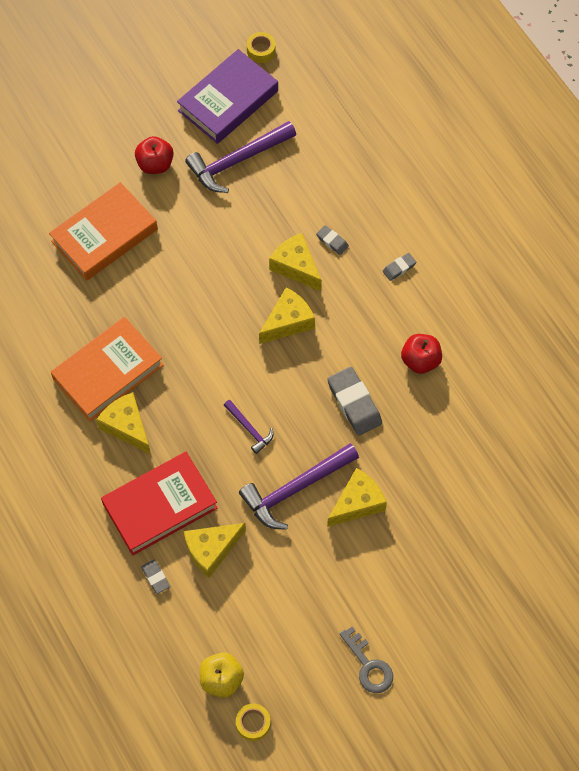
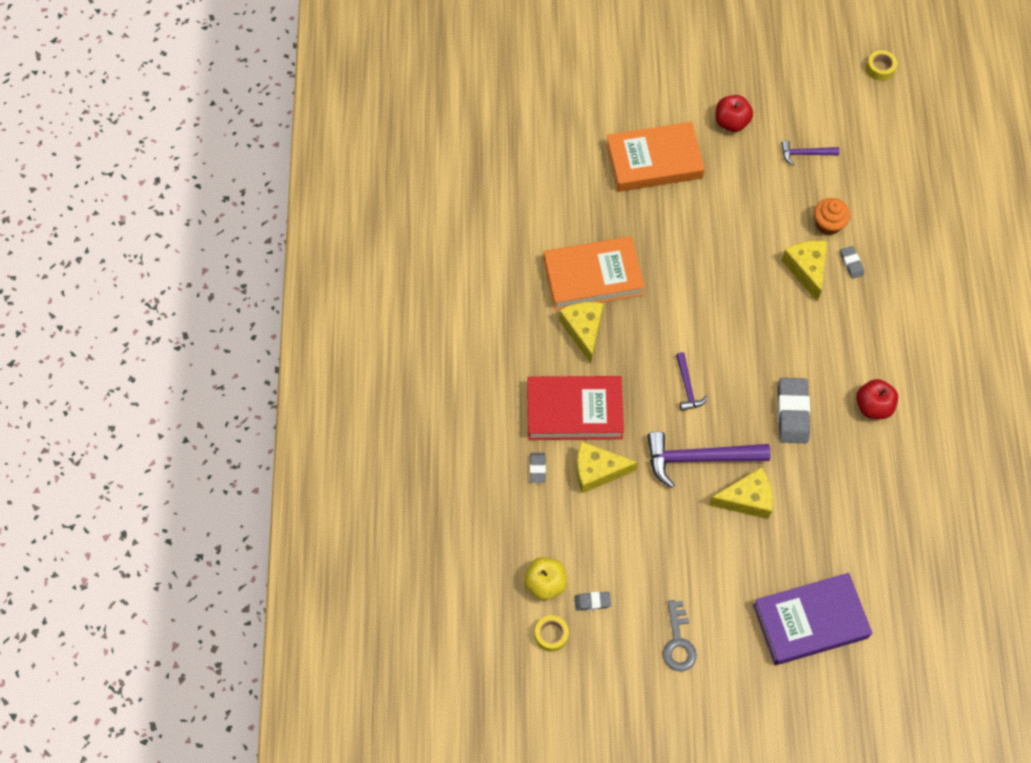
camera: 30 degrees right, 0 degrees up
purple book [177,49,278,144] -> purple book moved to [753,573,872,665]
purple hammer [185,121,296,193] -> purple hammer [781,140,840,165], size x0.51
yellow cheese [259,287,315,344] -> none
grey eraser [383,253,417,281] -> grey eraser moved to [575,592,611,610]
none -> orange cupcake [814,198,850,235]

